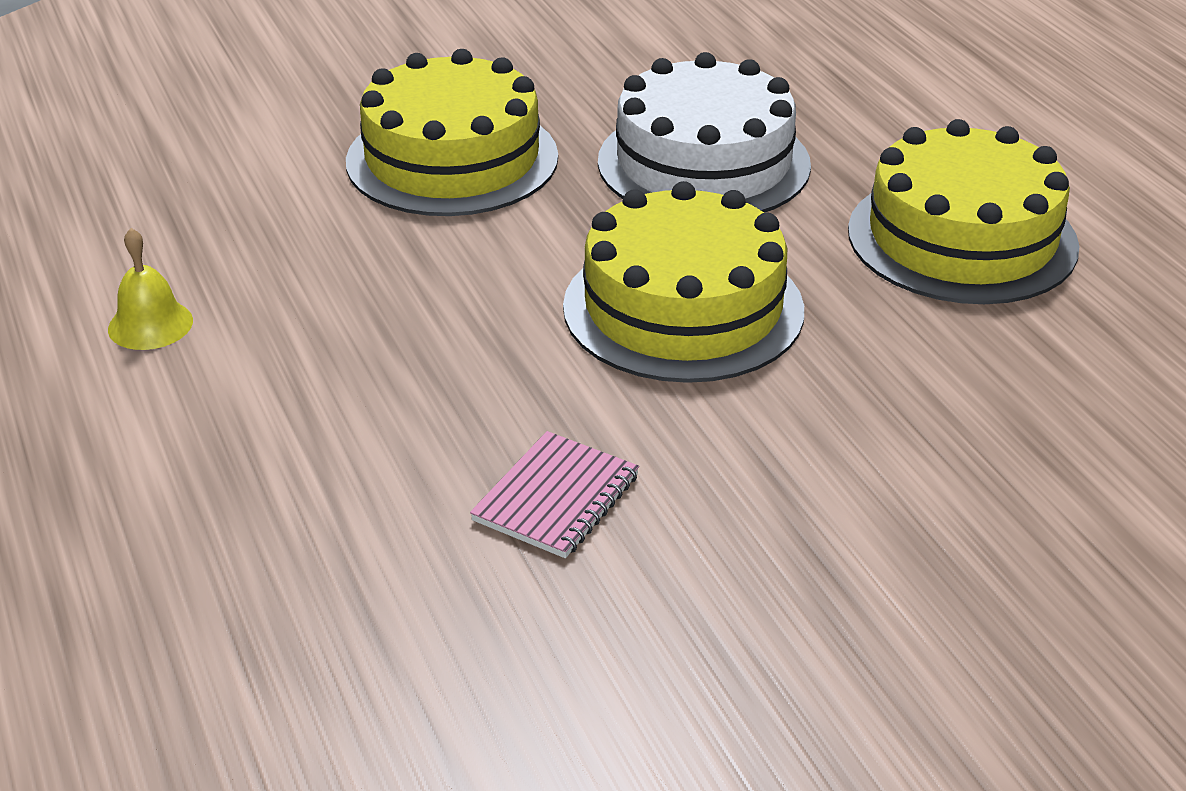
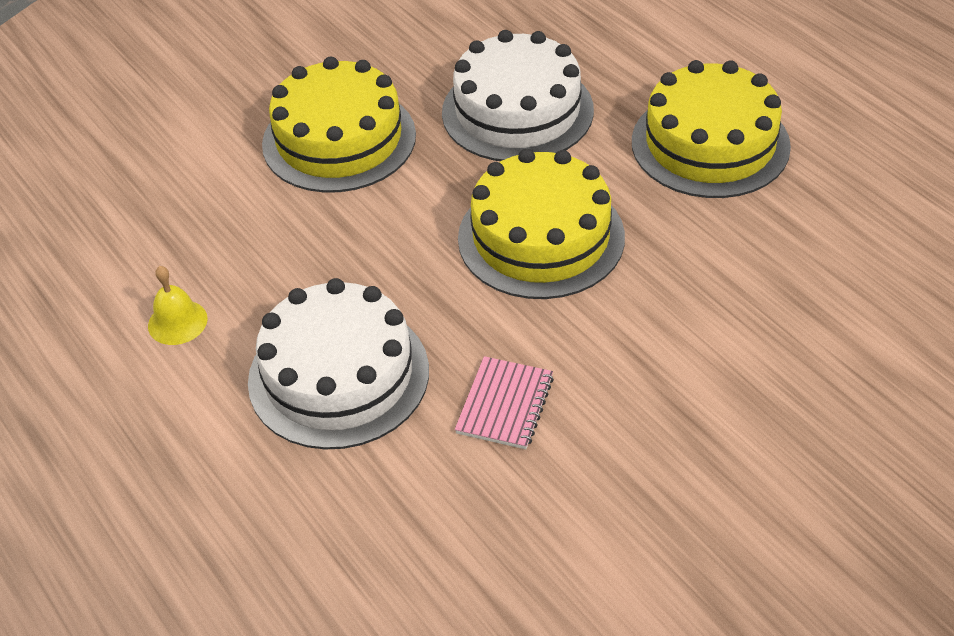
camera: 10 degrees left, 10 degrees up
none -> white cake [248,278,429,450]

